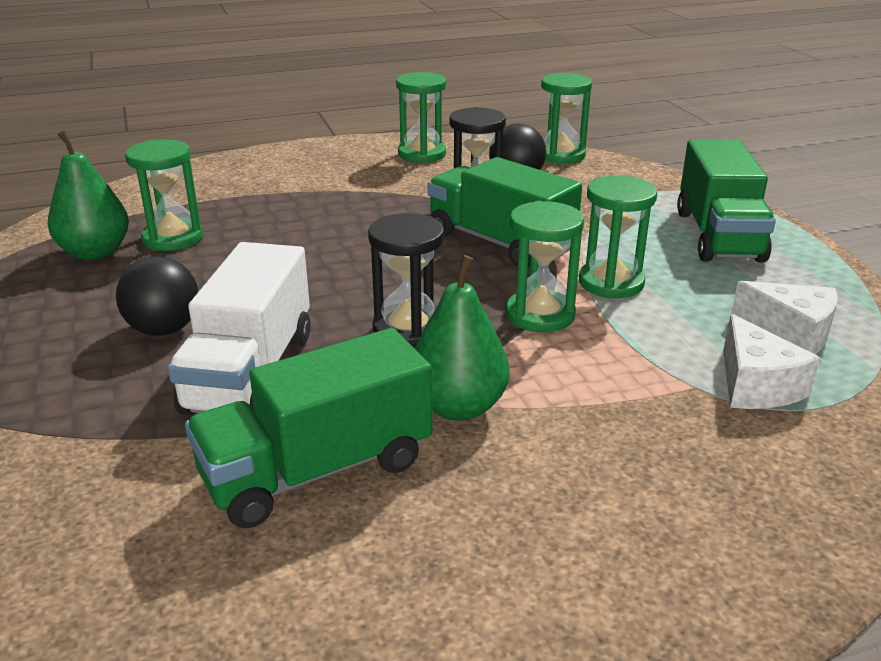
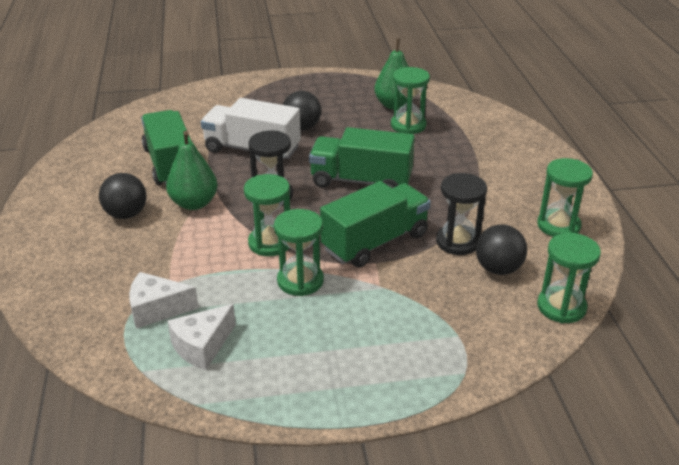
camera: 100 degrees right, 5 degrees up
green truck [677,139,776,263] -> green truck moved to [309,127,415,188]
none -> black ball [99,173,146,219]

